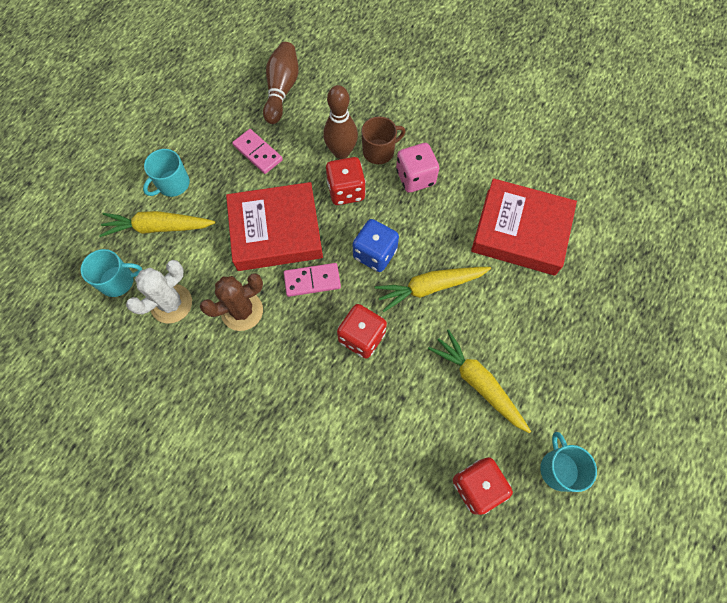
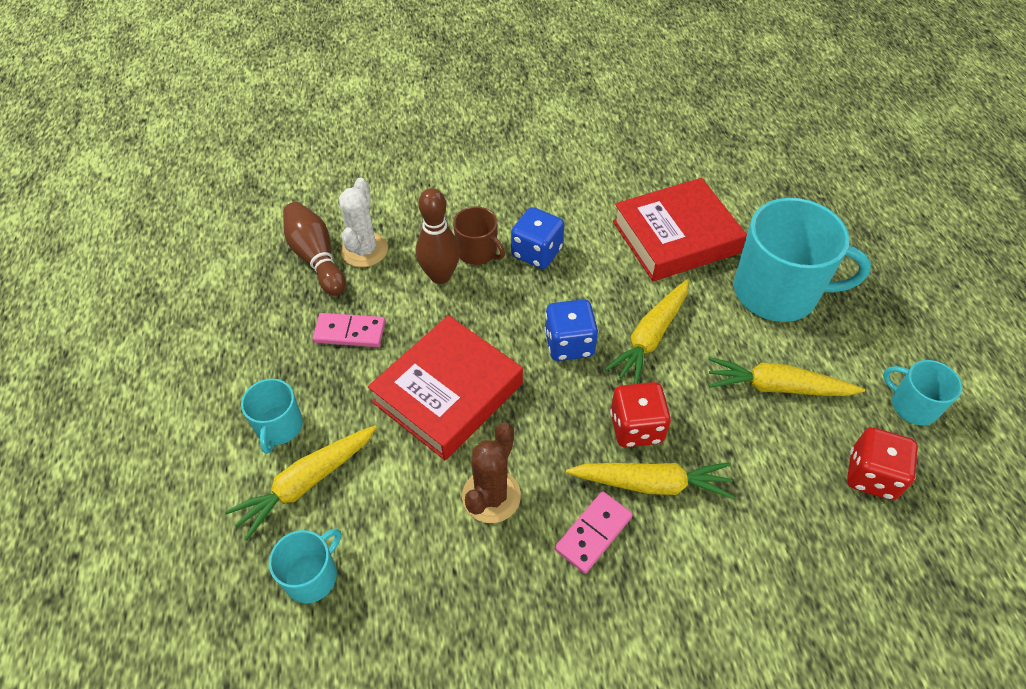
camera: 40 degrees left, 15 degrees down
white cactus [126,260,192,324] -> white cactus moved to [339,177,388,267]
pink domino [284,263,341,297] -> pink domino moved to [555,491,633,574]
red dice [326,157,366,205] -> none
brown mug [361,116,406,164] -> brown mug turned 105 degrees clockwise [453,207,505,265]
pink dice [396,143,439,193] -> blue dice [511,207,564,269]
none -> yellow carrot [566,462,735,499]
none -> turquoise mug [734,198,871,322]

